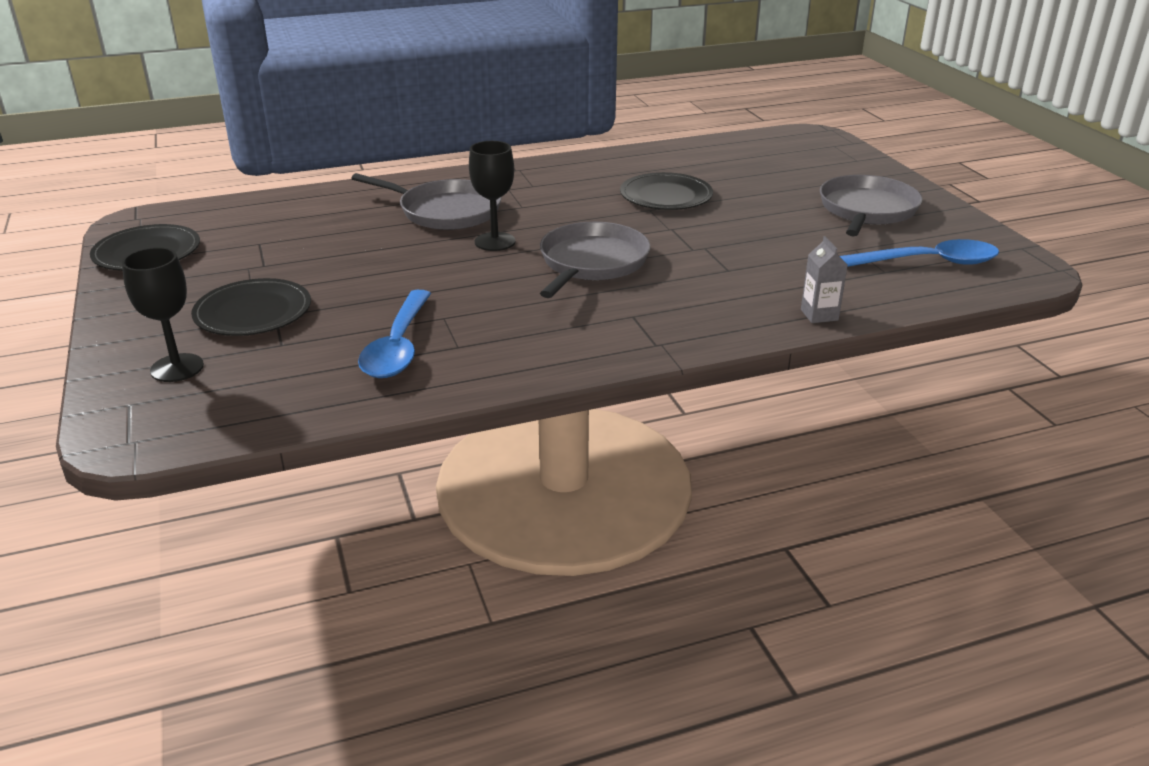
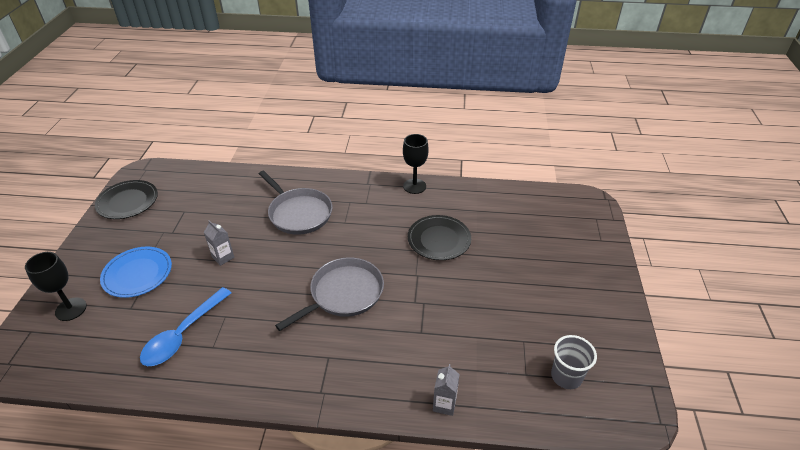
camera: 25 degrees right, 10 degrees up
black plate [191,278,311,336] -> blue plate [100,246,172,298]
black goblet [469,141,515,251] -> black goblet moved to [403,134,429,194]
grey pan [820,175,923,236] -> none
blue spoon [840,239,999,267] -> grey cup [551,335,597,389]
none -> grey carton [204,220,235,266]

